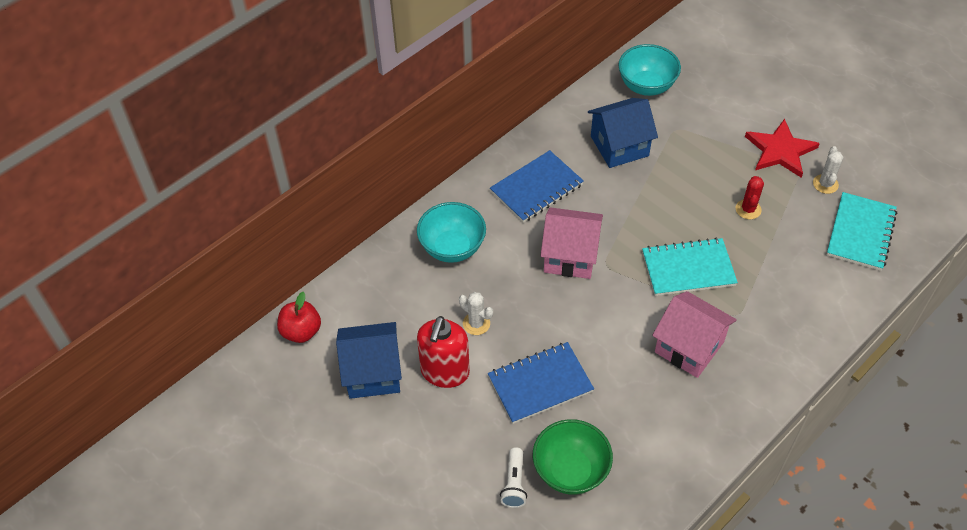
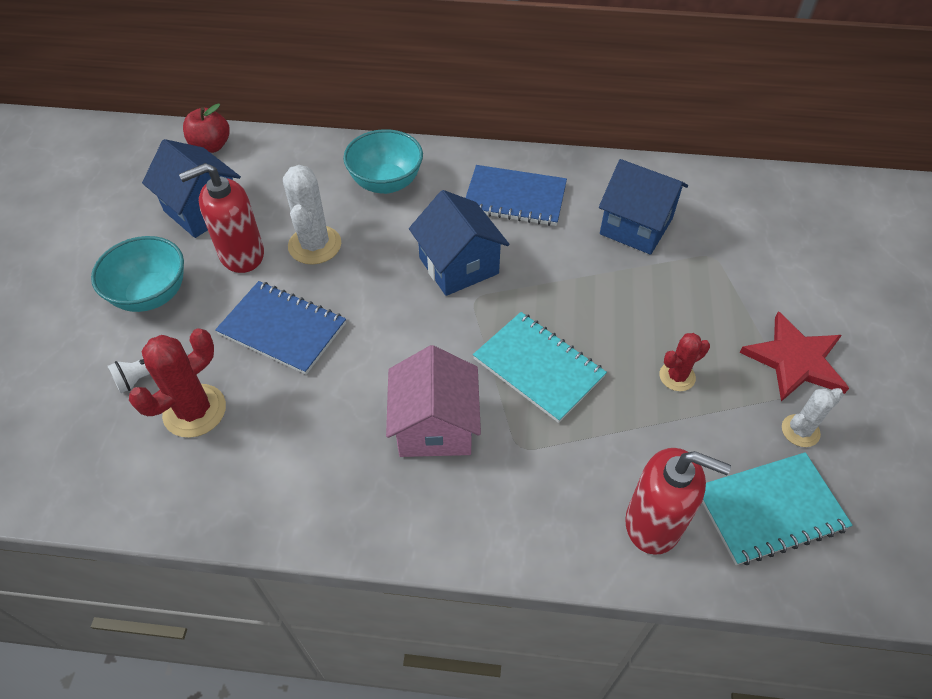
camera: 50 degrees right, 0 degrees up
white cactus [459,292,493,335] -> white cactus [283,165,341,264], size x1.68
green bowl [533,419,613,495] -> red cactus [129,328,226,438]
pink house [540,207,603,279] -> blue house [409,190,509,296]
turquoise bowl [618,44,681,96] -> turquoise bowl moved to [91,236,184,312]
none -> red soap dispenser [625,448,731,555]

